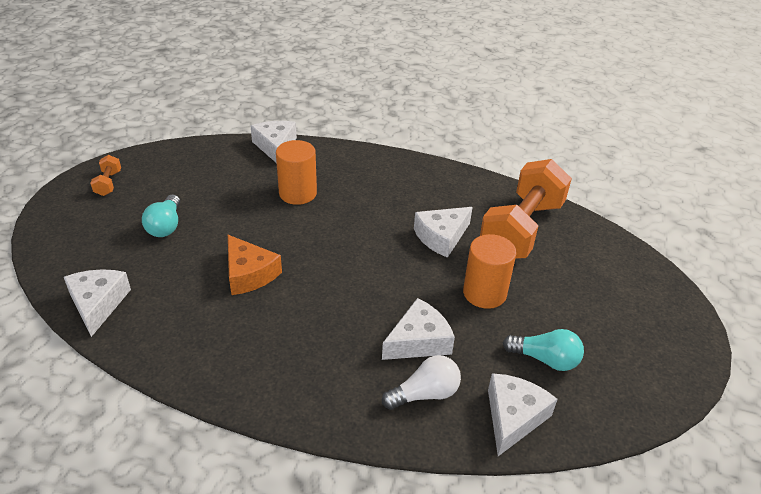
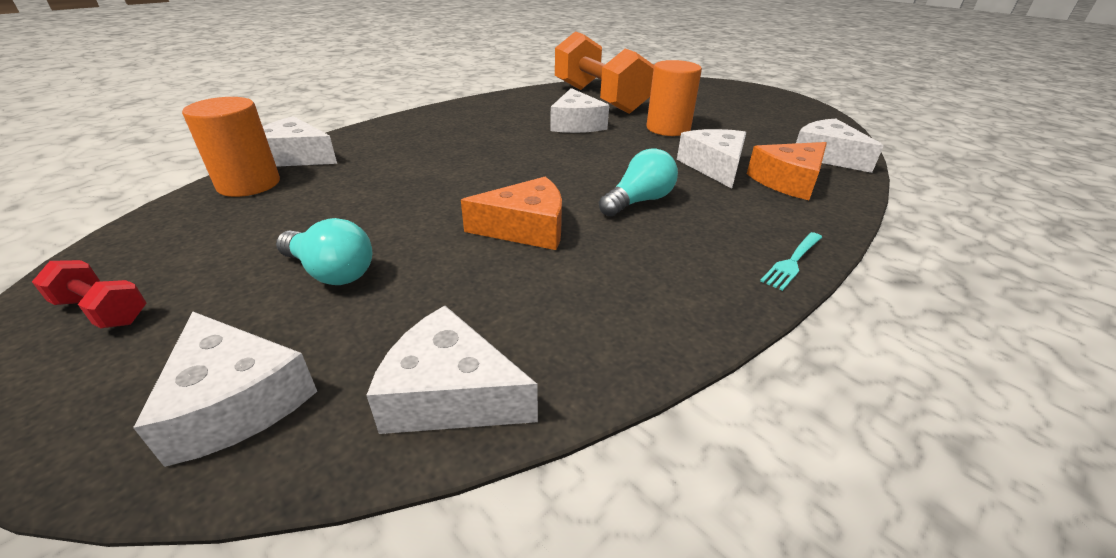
camera: 60 degrees left, 5 degrees down
orange dumbbell [90,155,121,196] -> red dumbbell [32,260,147,328]
orange cylinder [276,140,317,205] -> orange cylinder moved to [182,97,280,197]
white light bulb [382,355,461,410] -> orange cheese [747,142,827,200]
turquoise light bulb [503,329,584,371] -> turquoise light bulb moved to [599,148,678,217]
none -> white cheese [133,312,317,467]
none -> turquoise fork [760,232,822,291]

